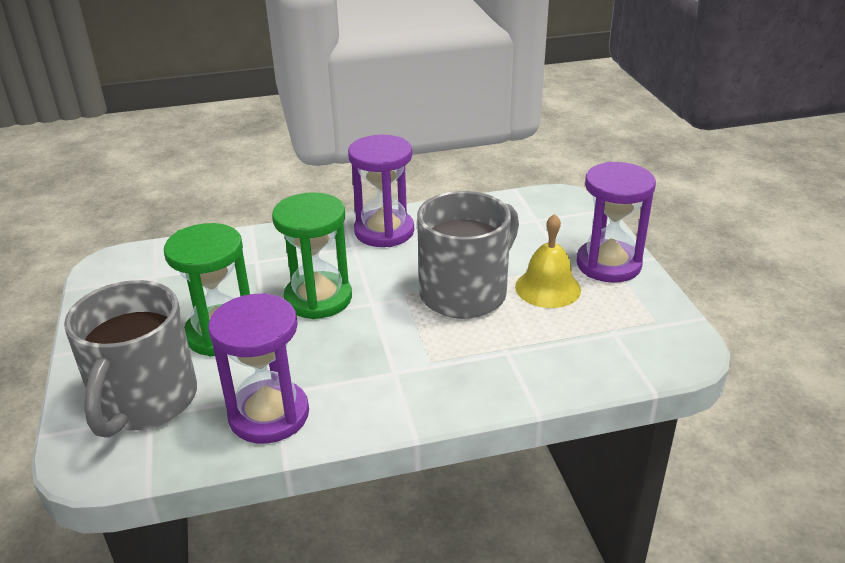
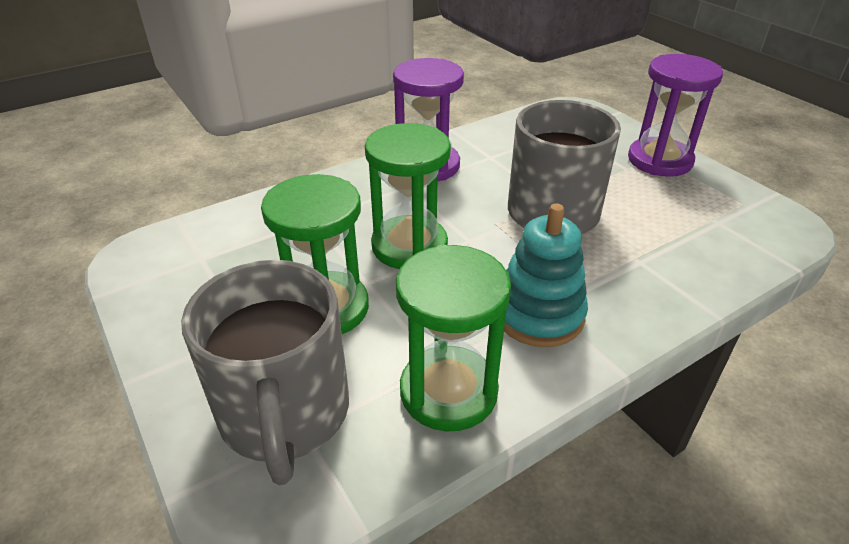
camera: 20 degrees left, 5 degrees up
purple hourglass [208,293,309,444] -> green hourglass [396,245,511,431]
yellow bell [515,214,581,308] -> none
none -> turquoise stacking toy [504,203,588,347]

